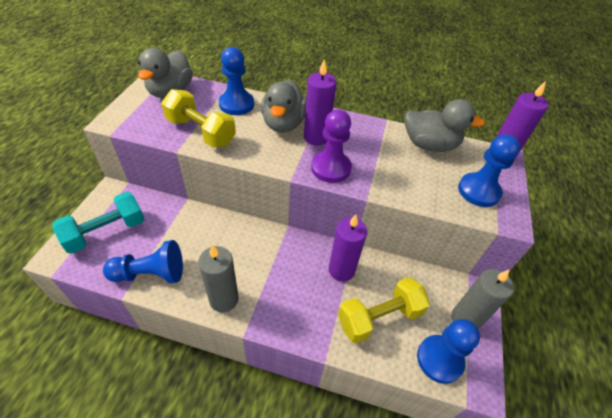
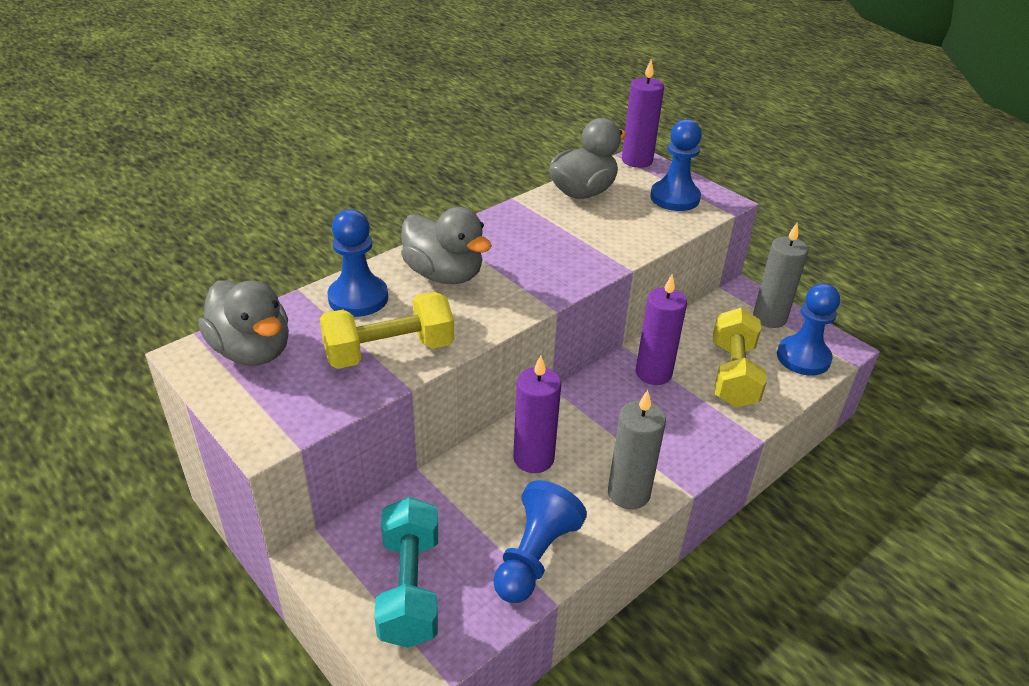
camera: 55 degrees left, 10 degrees down
purple candle [304,59,337,146] -> purple candle moved to [513,355,561,473]
purple pawn [311,110,352,183] -> none

